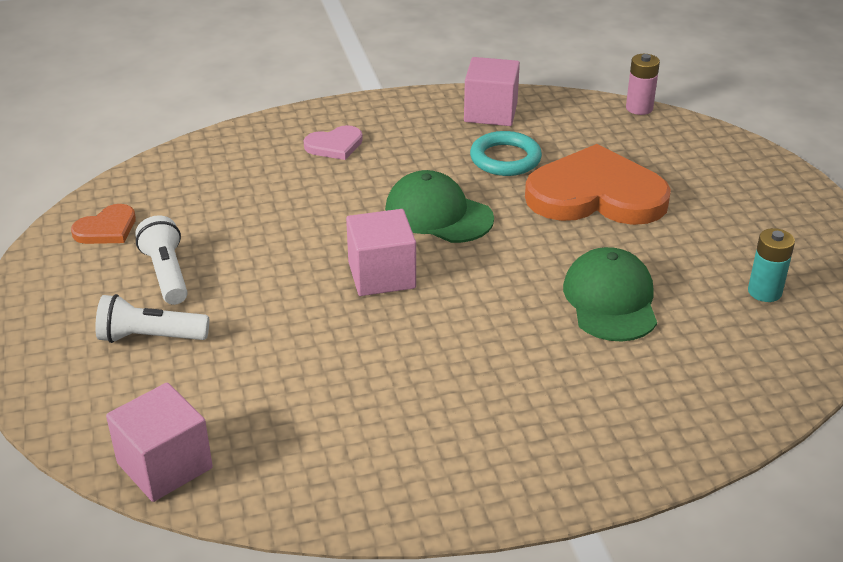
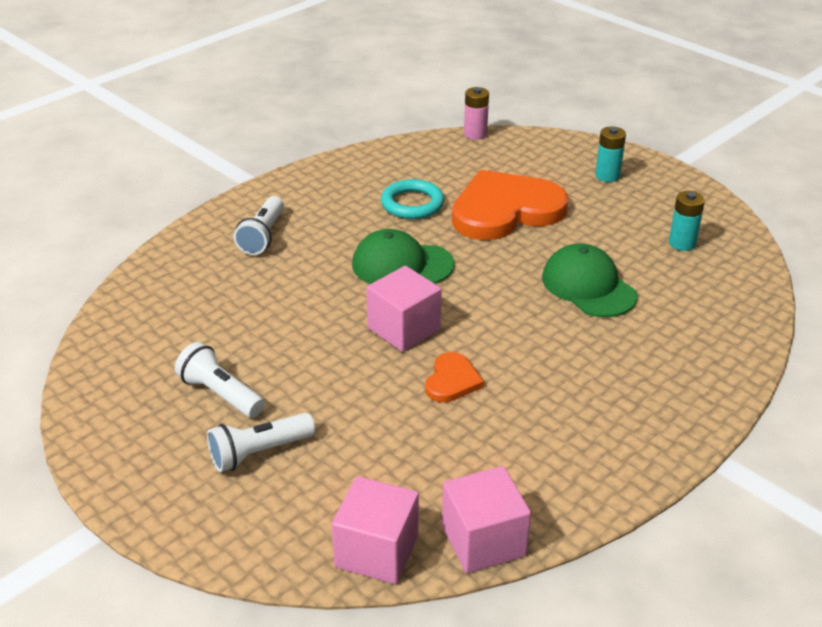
camera: 30 degrees left, 0 degrees up
orange heart [71,204,136,244] -> orange heart moved to [425,352,484,403]
pink heart [304,125,363,160] -> white flashlight [233,196,284,255]
pink cube [464,57,520,126] -> pink cube moved to [442,466,531,573]
none -> turquoise battery [595,127,626,182]

